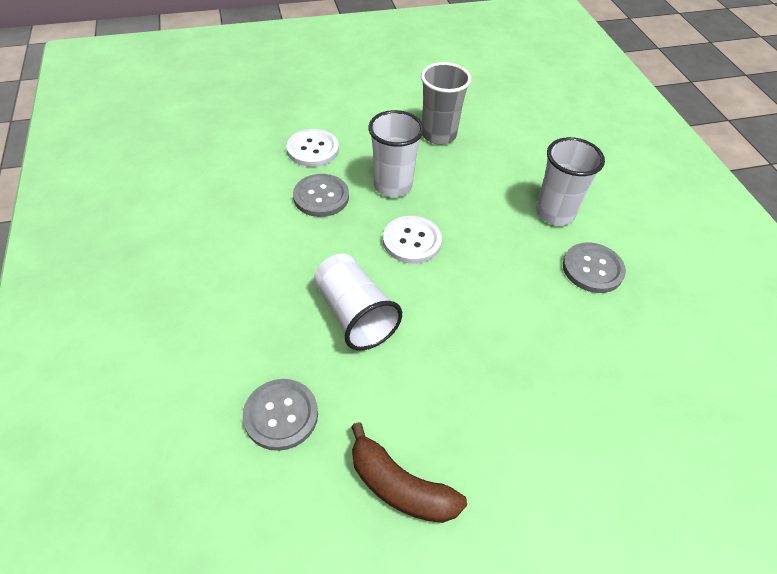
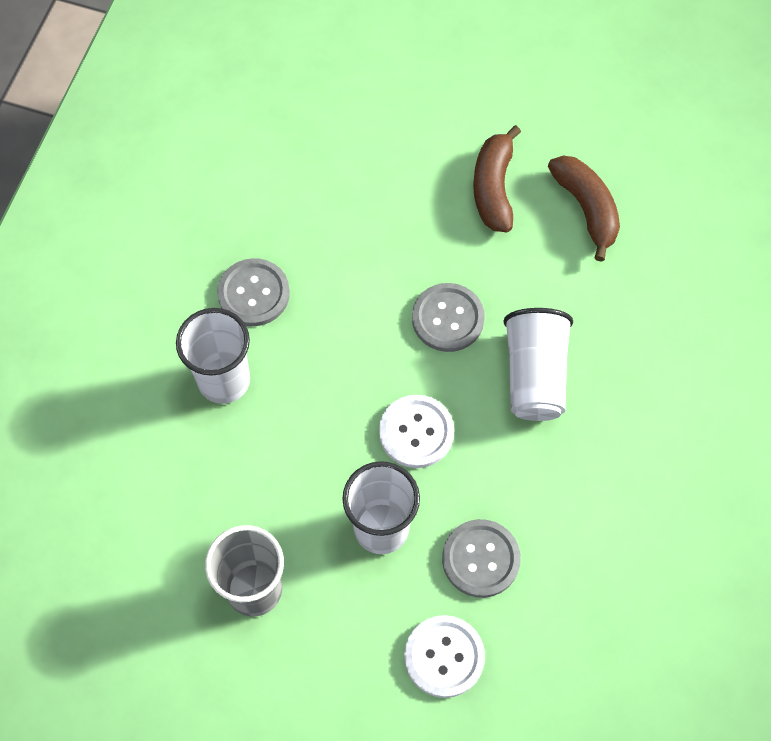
camera: 145 degrees left, 15 degrees up
grey button [243,379,318,451] -> grey button moved to [412,283,485,352]
none -> brown banana [473,125,521,232]

